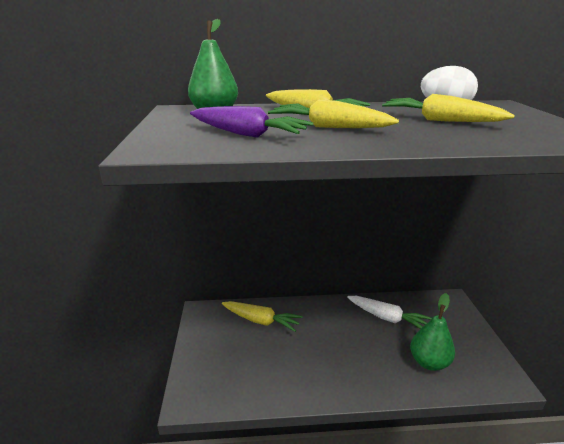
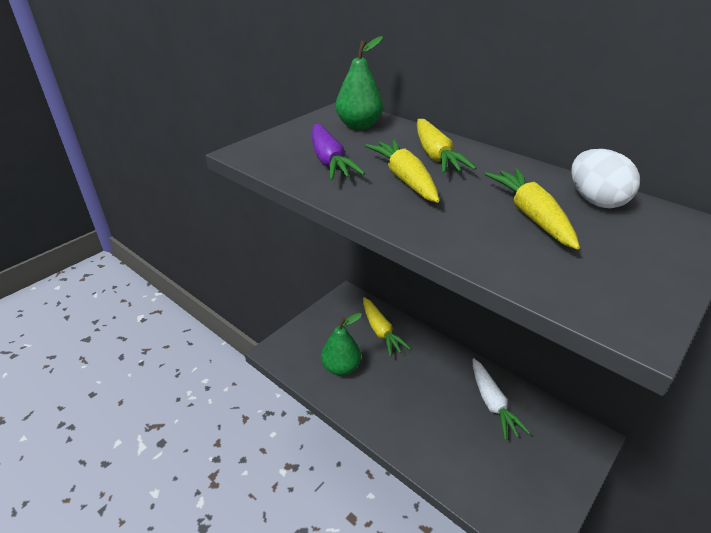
camera: 45 degrees right, 10 degrees up
green pear [410,293,455,371] -> green pear moved to [321,313,362,376]

